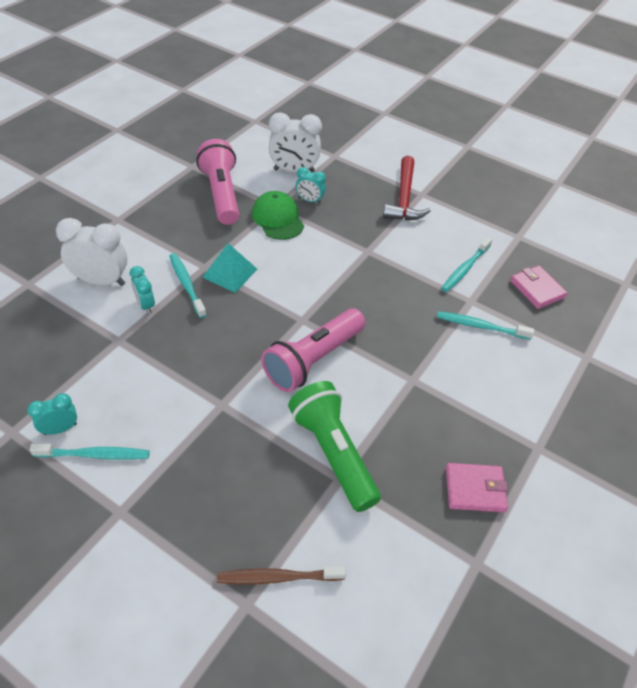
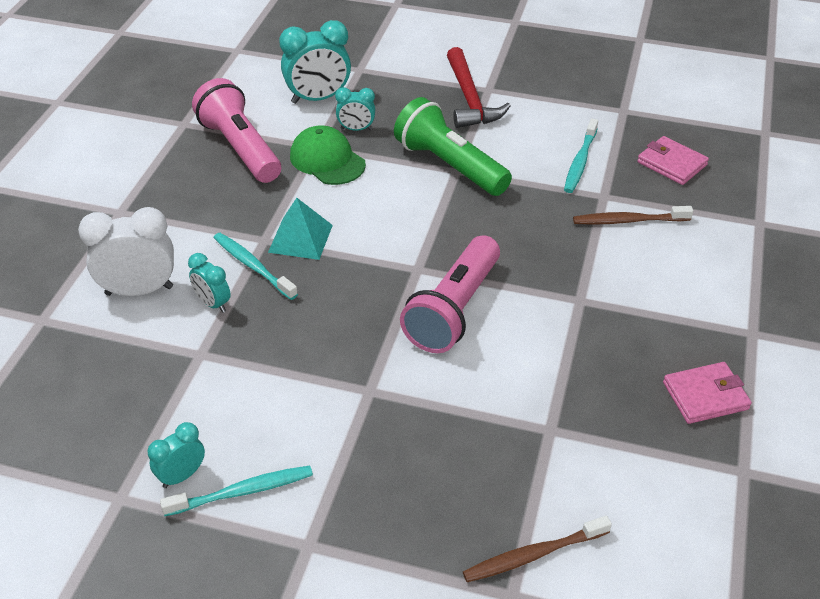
camera: 15 degrees left, 5 degrees down
white clock [269,112,322,172] -> turquoise clock [279,20,351,104]
green flashlight [288,381,381,512] -> green flashlight moved to [394,97,512,196]
turquoise toothbrush [437,311,534,340] -> brown toothbrush [573,206,693,225]

